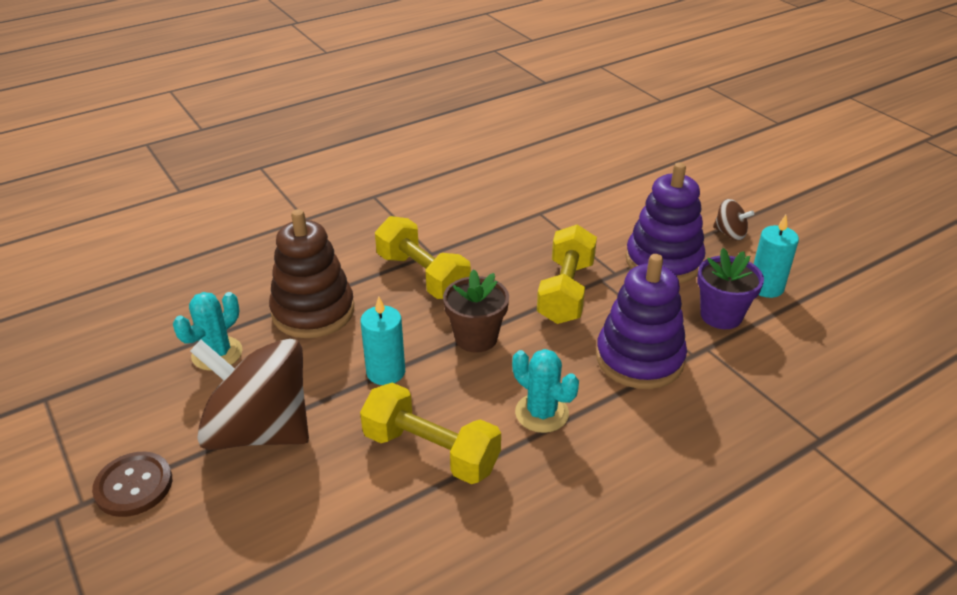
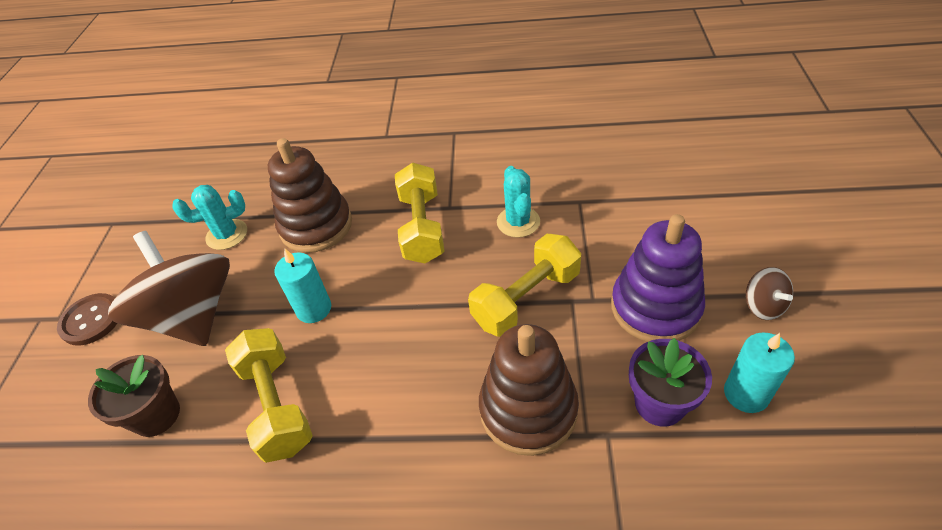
camera: 40 degrees right, 10 degrees up
brown flower pot [443,269,509,353] -> brown flower pot moved to [88,355,180,437]
turquoise cactus [512,349,579,433] -> turquoise cactus moved to [497,166,540,238]
purple stacking toy [596,254,687,389] -> brown stacking toy [479,324,579,456]

